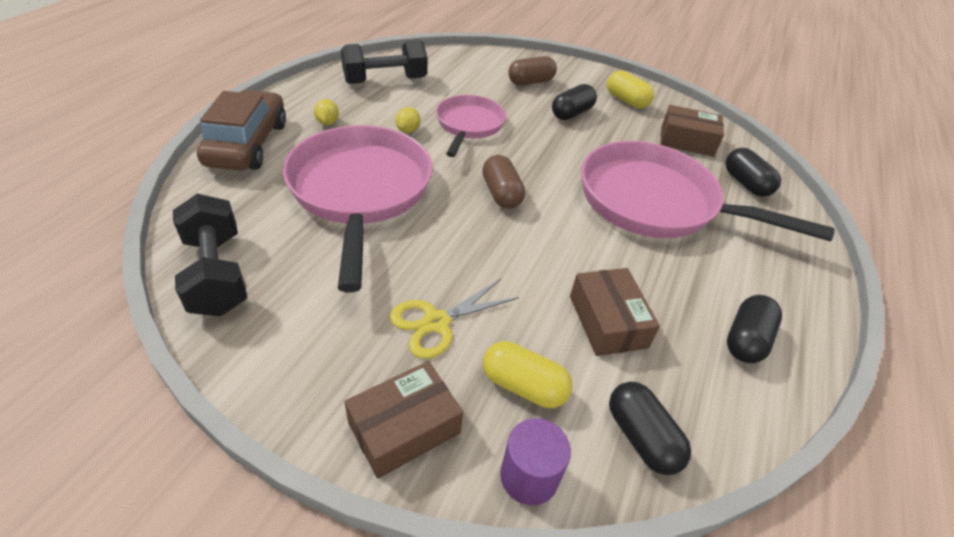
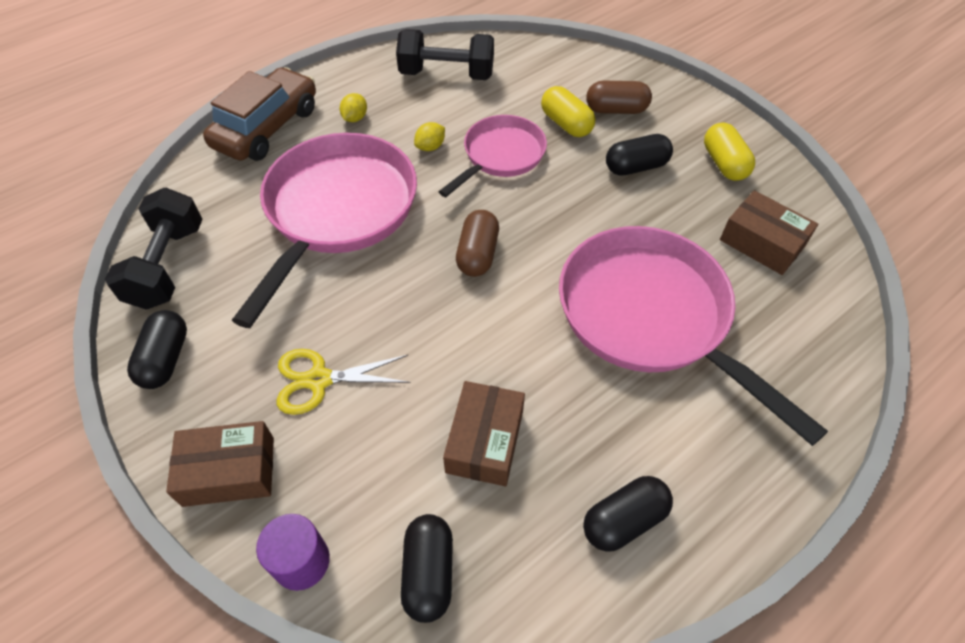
camera: 30 degrees right, 10 degrees up
yellow capsule [483,341,572,408] -> yellow capsule moved to [541,86,595,137]
black capsule [726,148,781,197] -> black capsule moved to [127,310,187,389]

